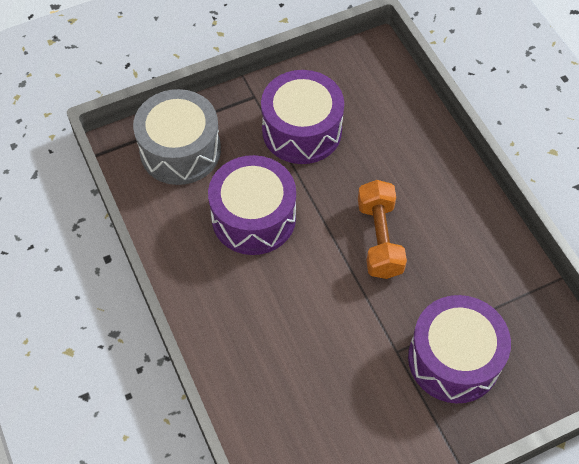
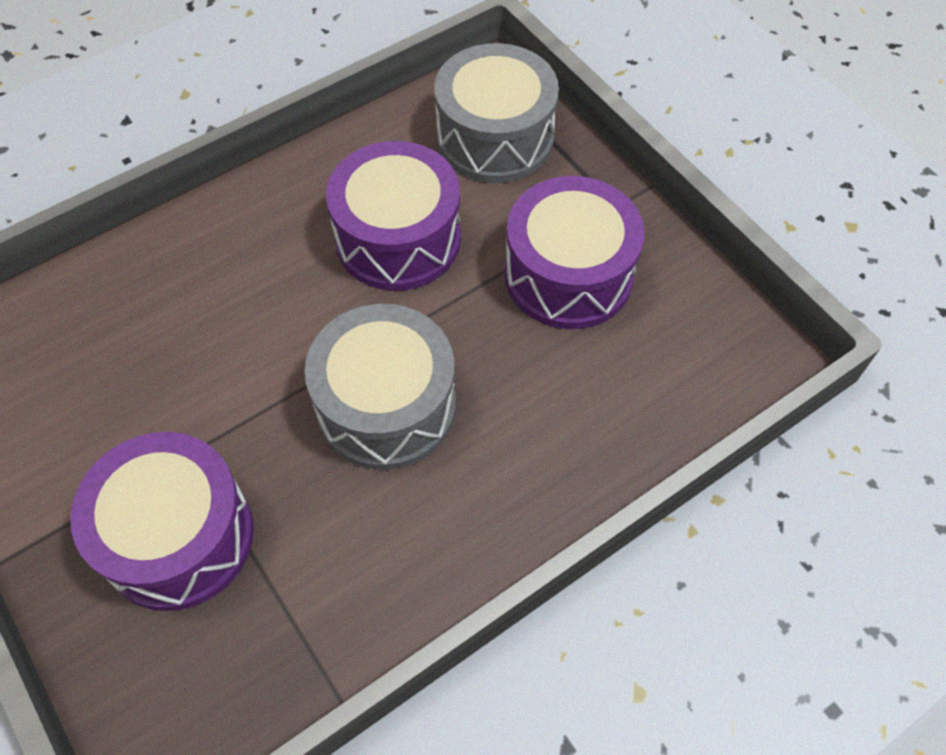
camera: 80 degrees right, 0 degrees up
orange dumbbell [358,180,407,279] -> grey drum [304,304,456,470]

